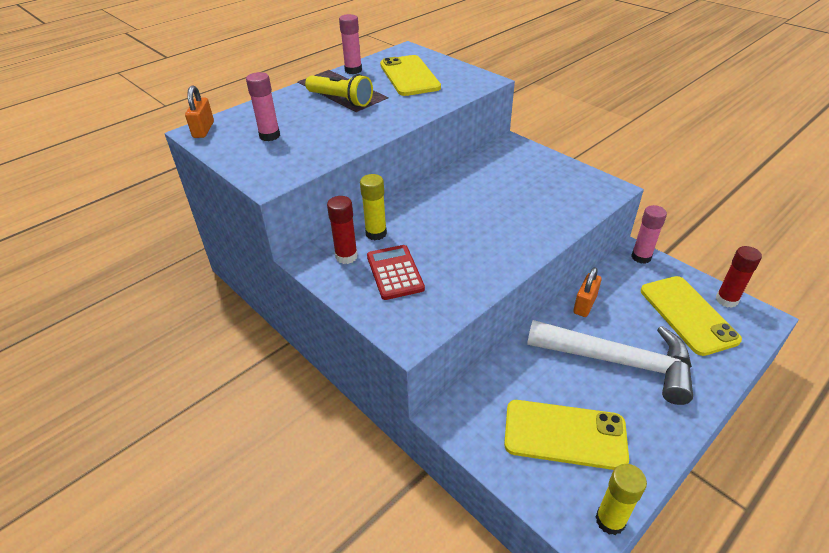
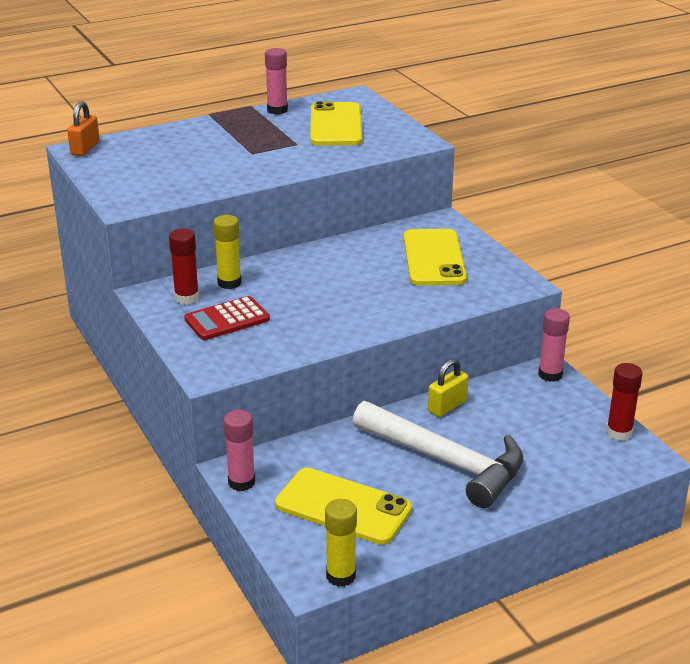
camera: 15 degrees right, 10 degrees down
pink glue stick [246,72,280,141] -> pink glue stick moved to [224,410,255,491]
yellow flashlight [305,74,373,107] -> none
red calculator [367,245,425,300] -> red calculator turned 120 degrees counterclockwise [184,296,270,340]
orange padlock [573,267,602,317] -> yellow padlock [428,359,469,417]
yellow phone [641,276,742,356] -> yellow phone moved to [404,229,467,286]

